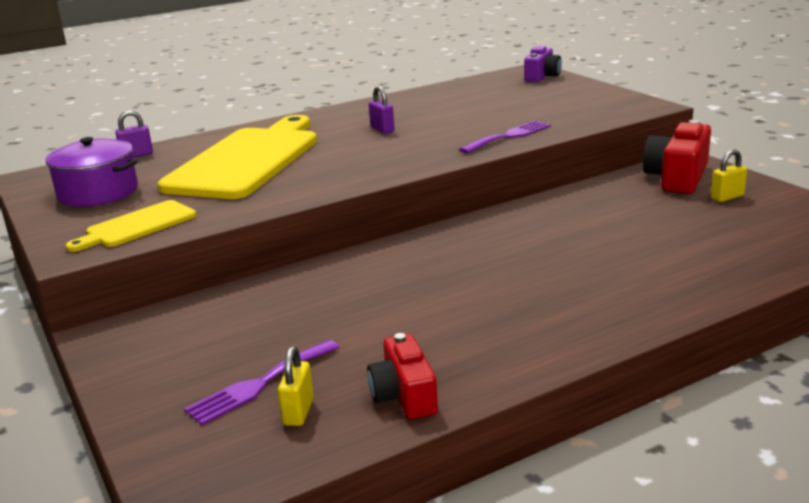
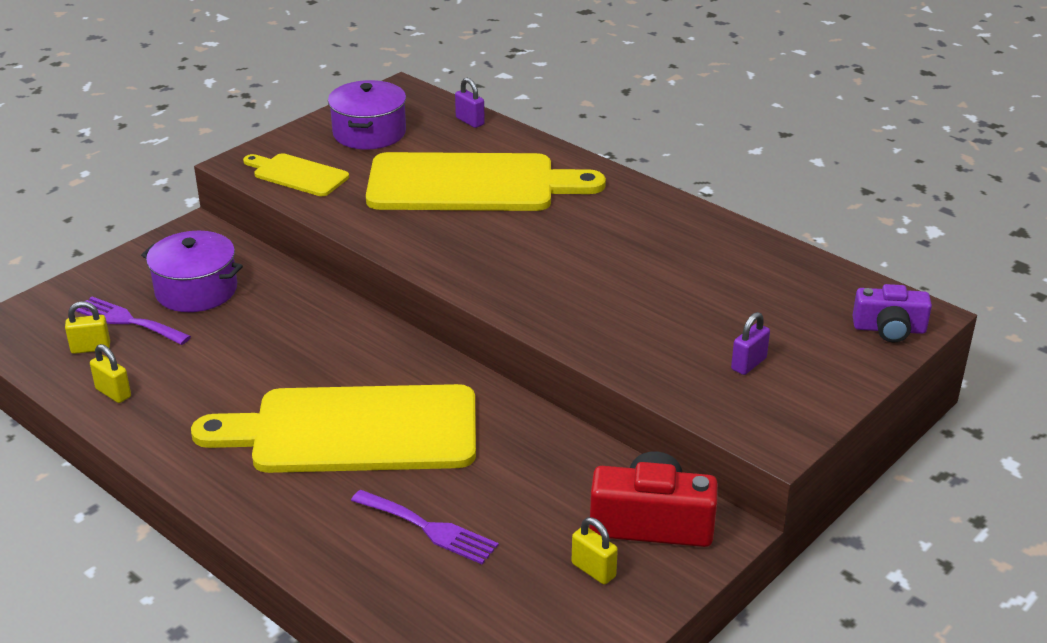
camera: 70 degrees right, 10 degrees up
red camera [367,333,438,420] -> yellow padlock [90,344,131,403]
purple padlock [369,86,395,134] -> purple padlock moved to [731,312,770,375]
purple fork [459,120,551,153] -> purple fork moved to [351,490,499,564]
none -> purple pot [141,231,243,312]
none -> yellow cutting board [191,384,476,473]

